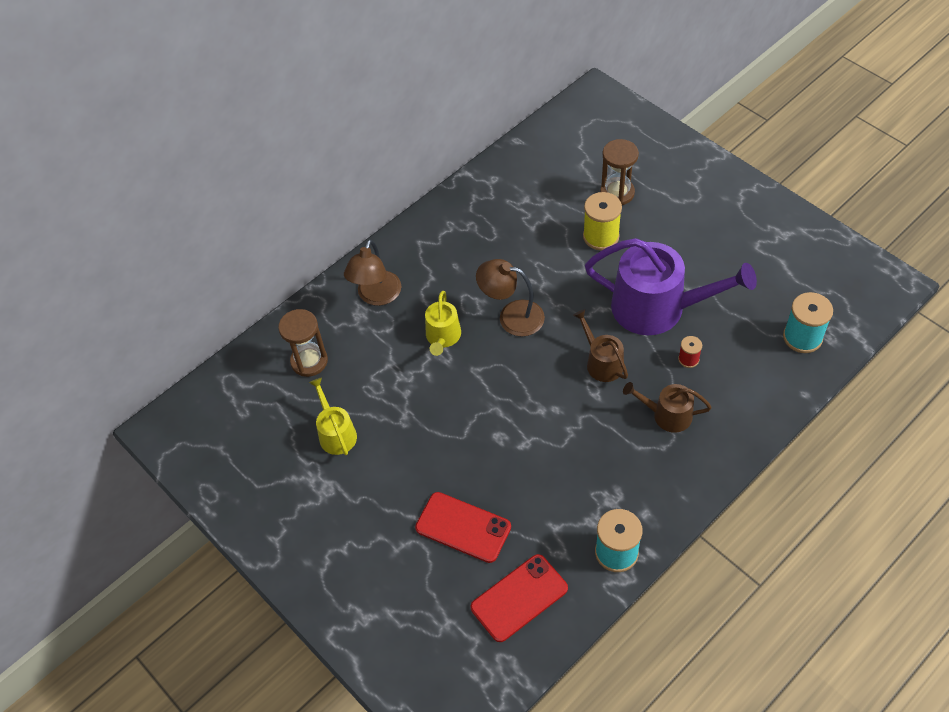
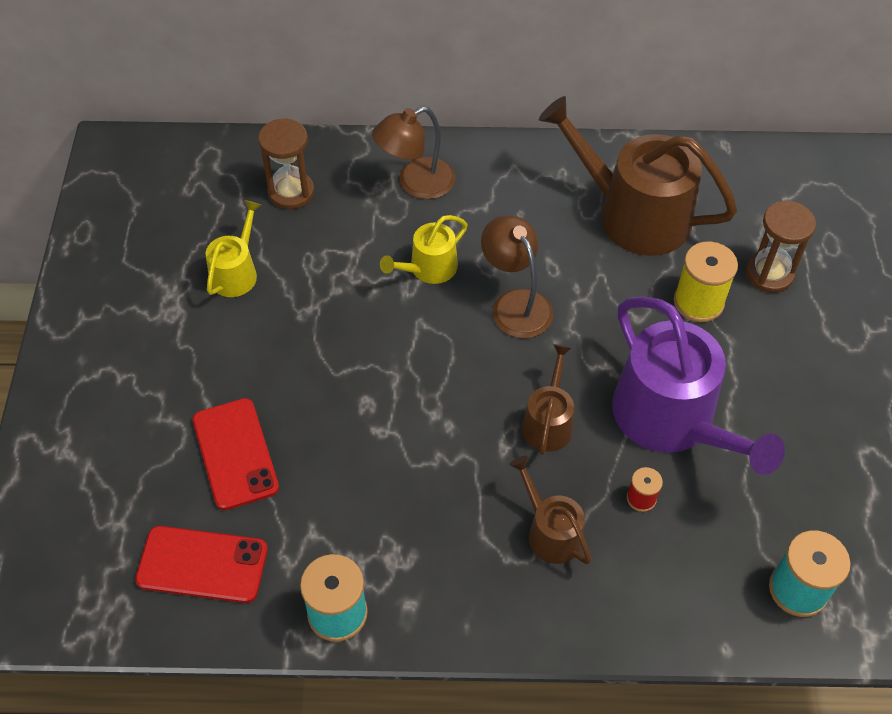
camera: 40 degrees right, 0 degrees up
none -> brown watering can [539,96,737,256]

